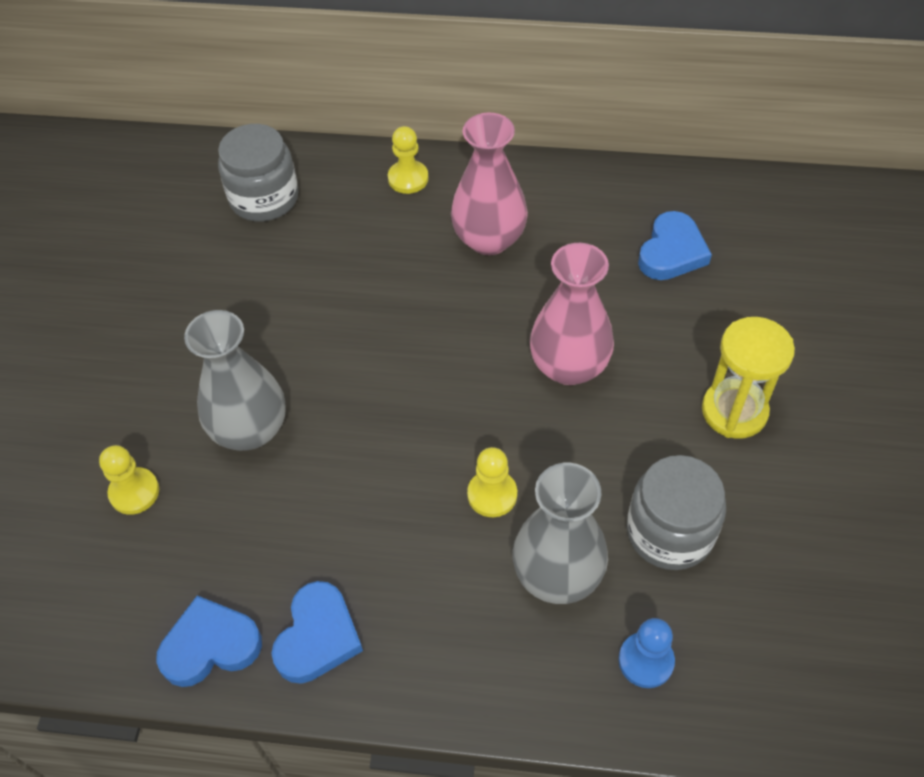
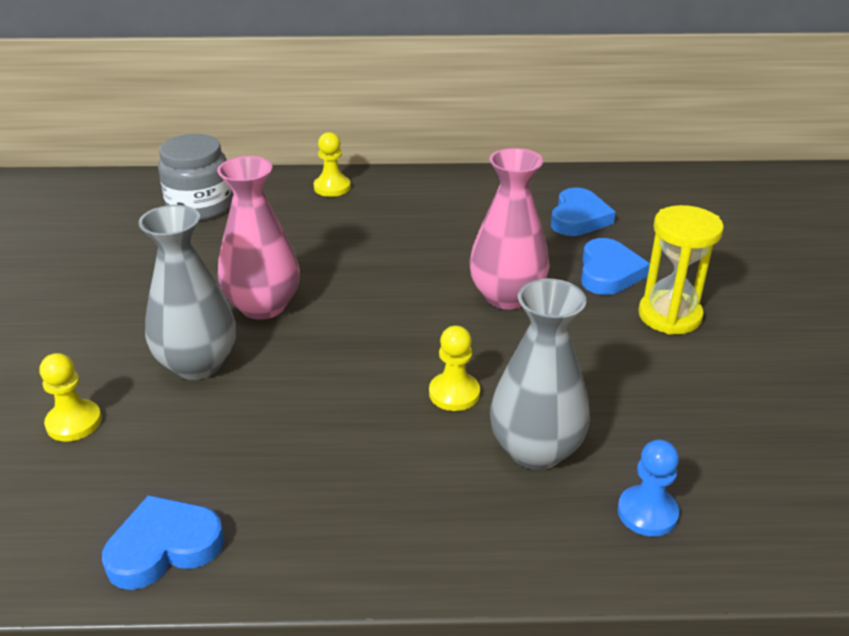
camera: 10 degrees left, 20 degrees down
blue heart [271,581,363,684] -> blue heart moved to [581,238,650,295]
pink vase [451,112,528,255] -> pink vase moved to [217,156,300,320]
grey jar [627,455,726,570] -> none

